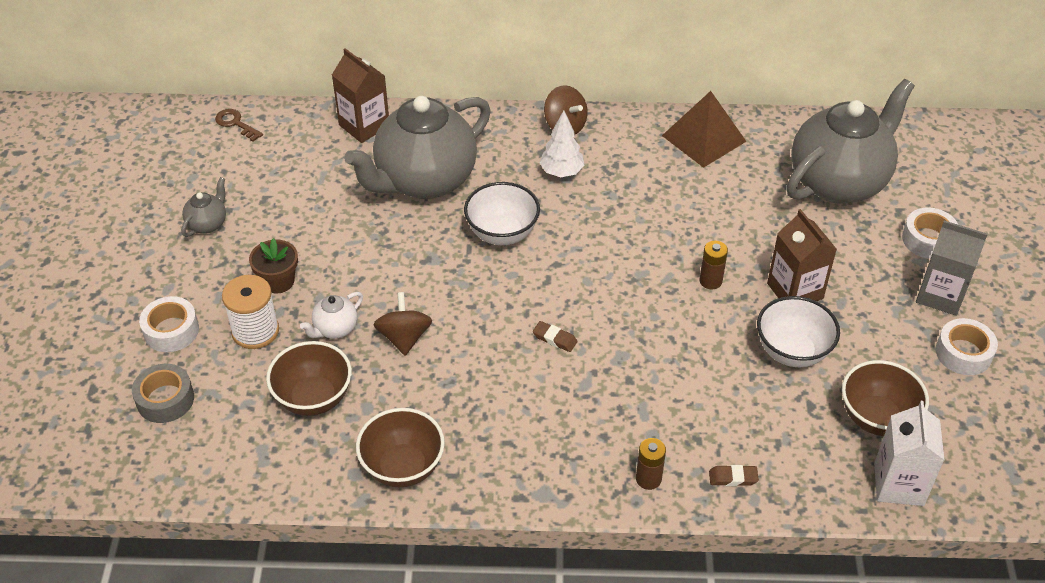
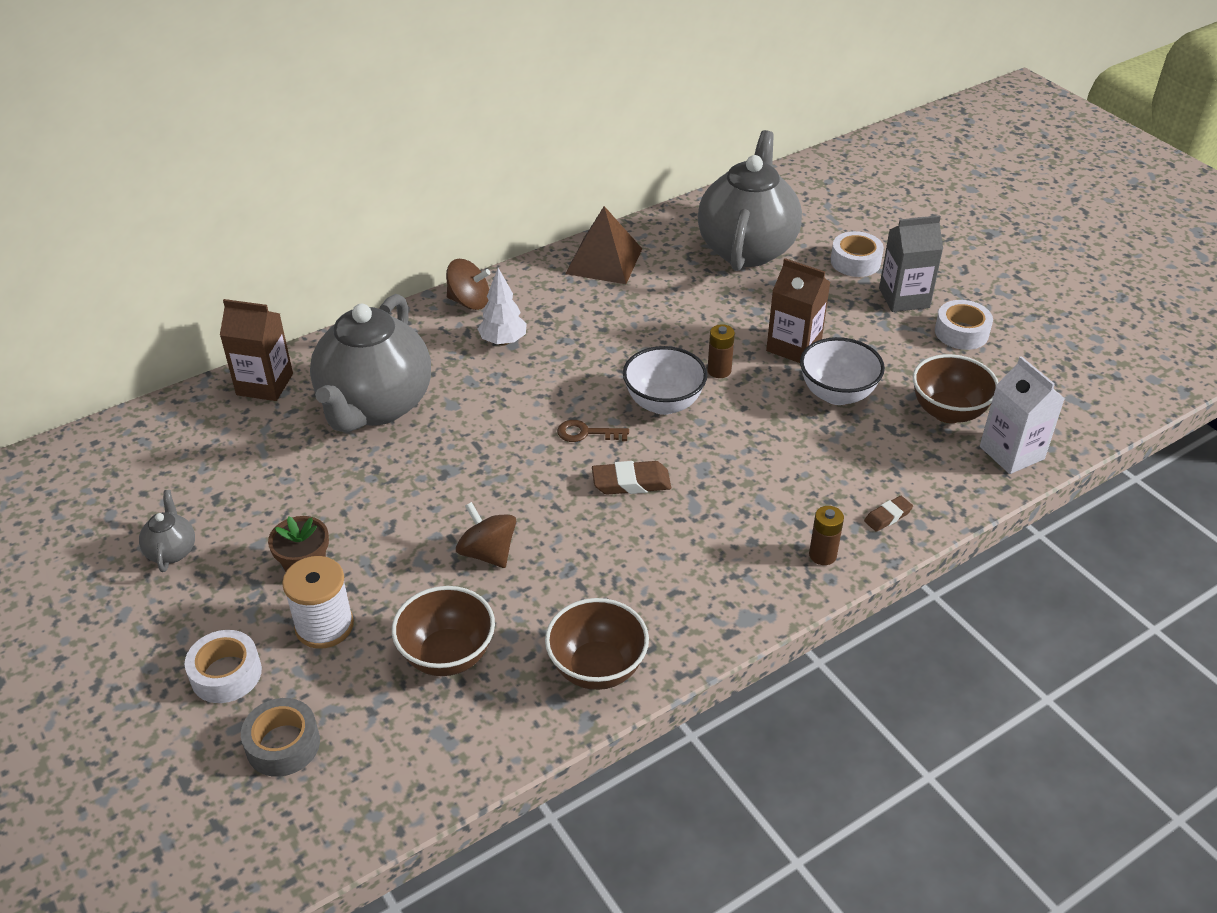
camera: 35 degrees left, 5 degrees down
brown key [215,109,263,142] -> brown key moved to [557,420,629,442]
white teapot [300,292,363,339] -> none
white bowl [464,182,540,245] -> white bowl moved to [623,346,707,415]
brown eraser [533,321,578,352] -> brown eraser [592,461,671,495], size x1.62

